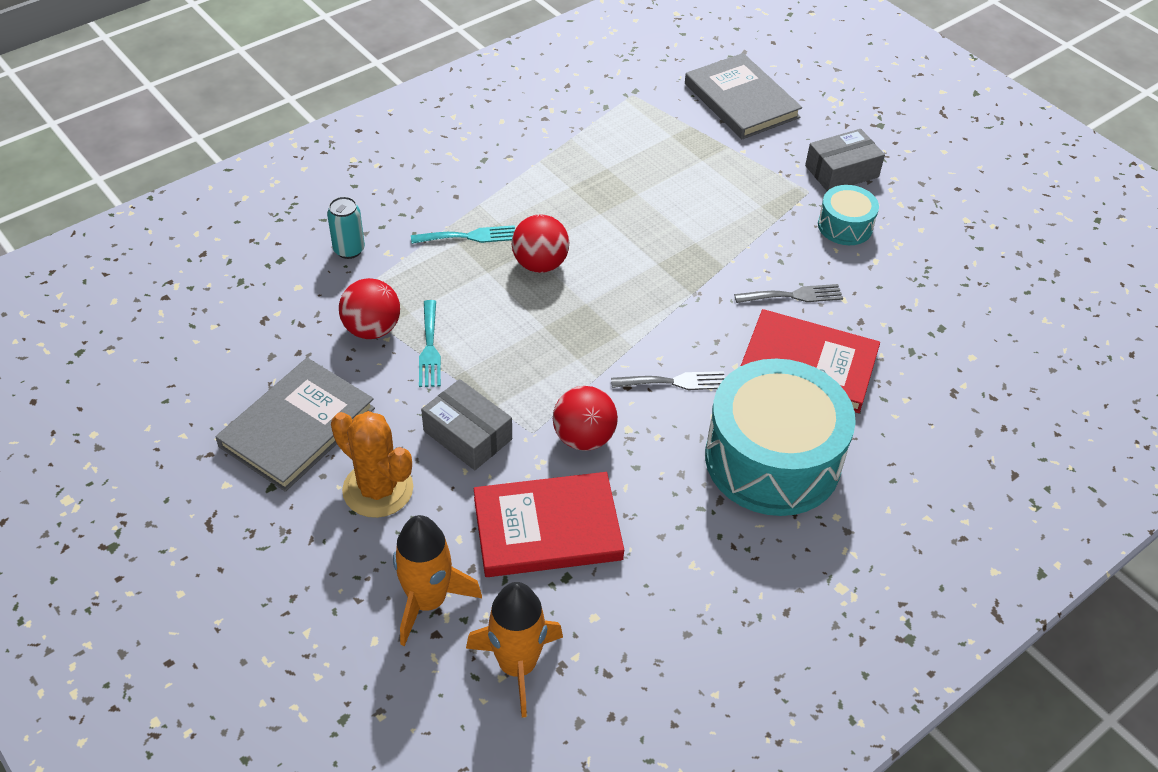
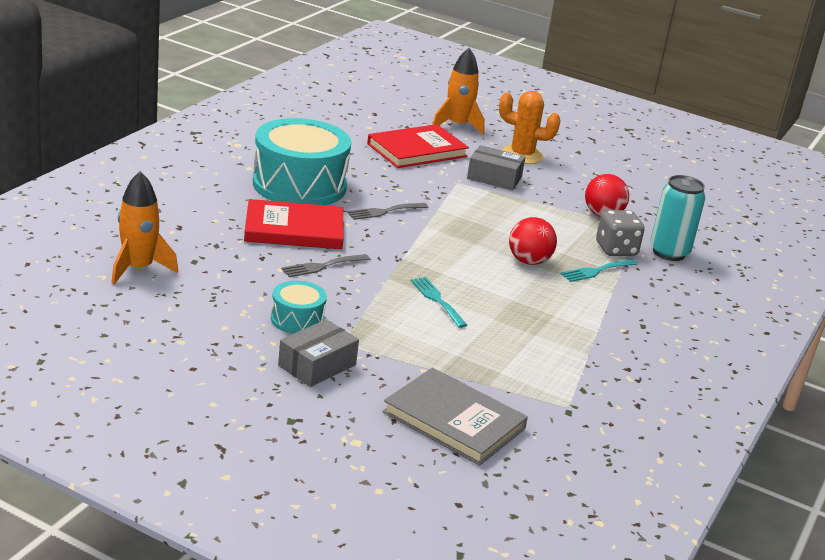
camera: 155 degrees right, 20 degrees down
grey book [216,358,375,492] -> none
turquoise can [327,196,365,259] -> turquoise can [650,175,705,261], size x1.64
turquoise fork [419,300,441,387] -> turquoise fork moved to [410,277,467,328]
orange rocket [466,582,563,718] -> orange rocket moved to [111,171,178,285]
red ball [553,386,618,451] -> none
none -> grey dice [596,210,645,256]

